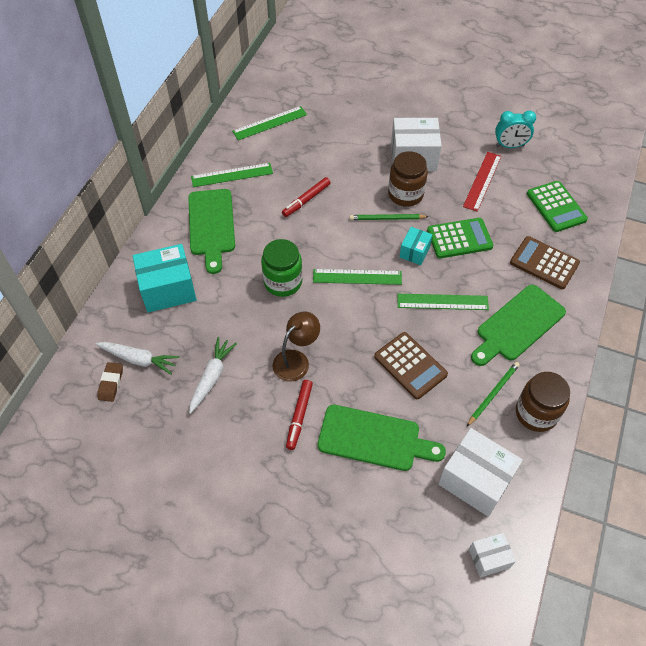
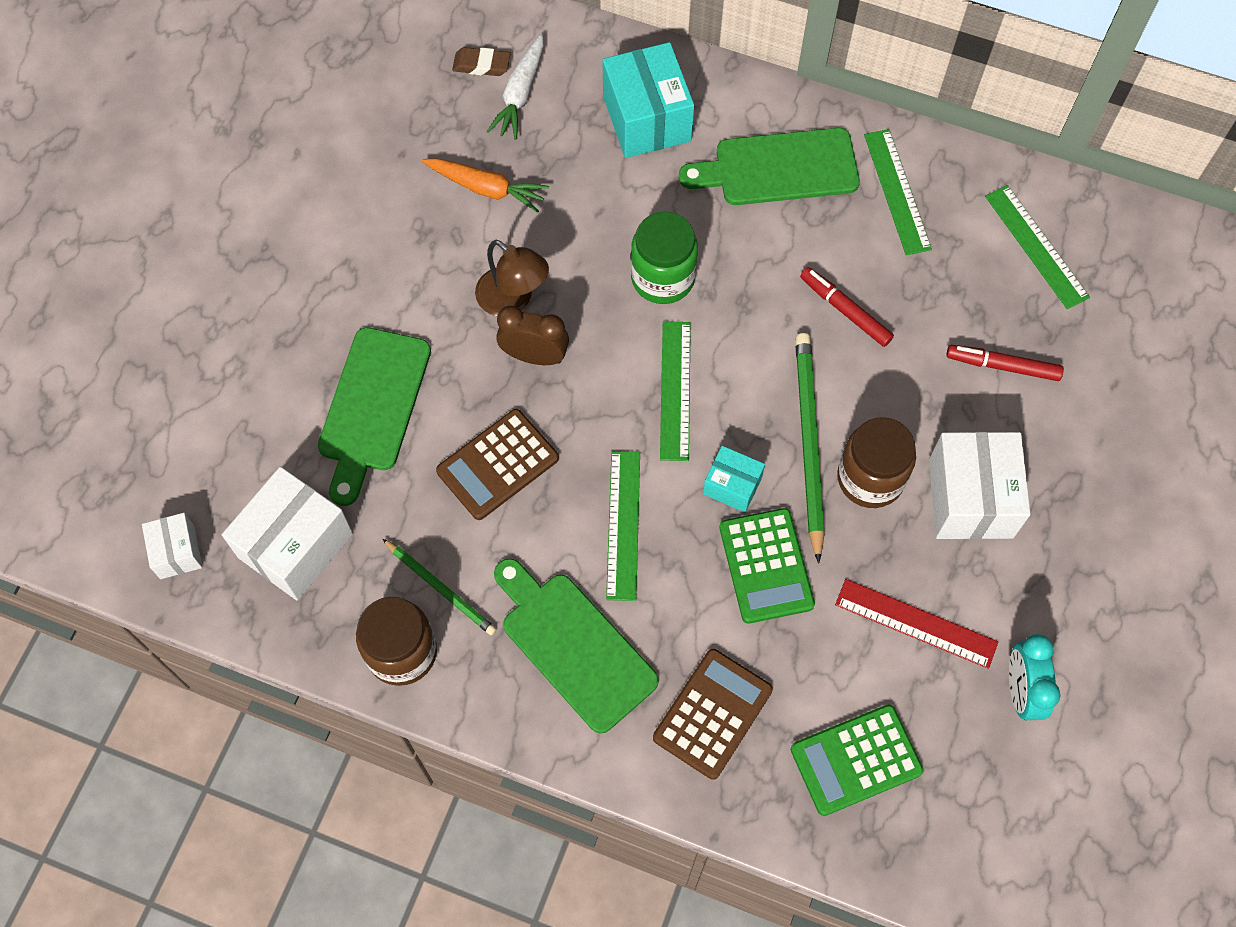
camera: 90 degrees right, 10 degrees up
white carrot [189,337,237,414] -> orange carrot [422,158,549,213]
red marker [286,380,313,450] -> red marker moved to [946,345,1064,381]
green pencil [350,214,429,220] -> green pencil [795,333,825,564], size x1.68
none -> brown clock [496,306,569,365]

